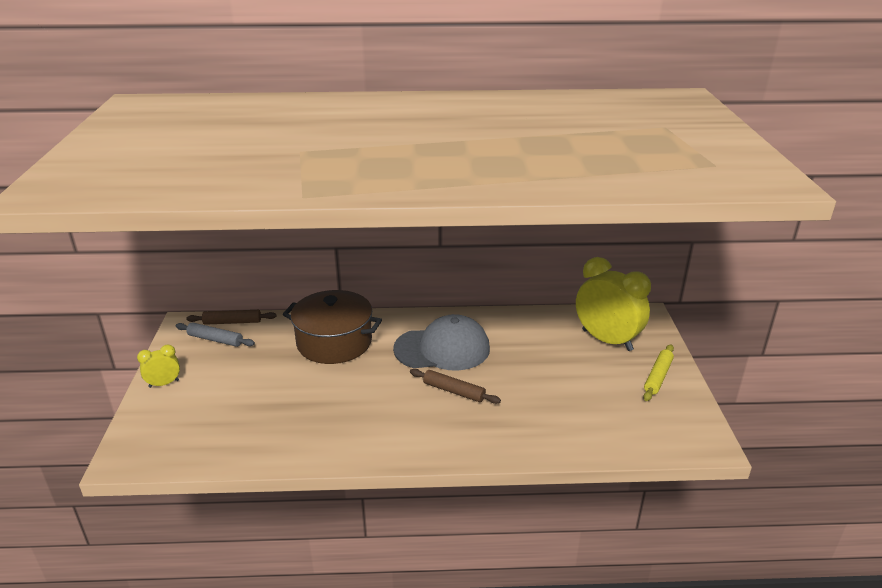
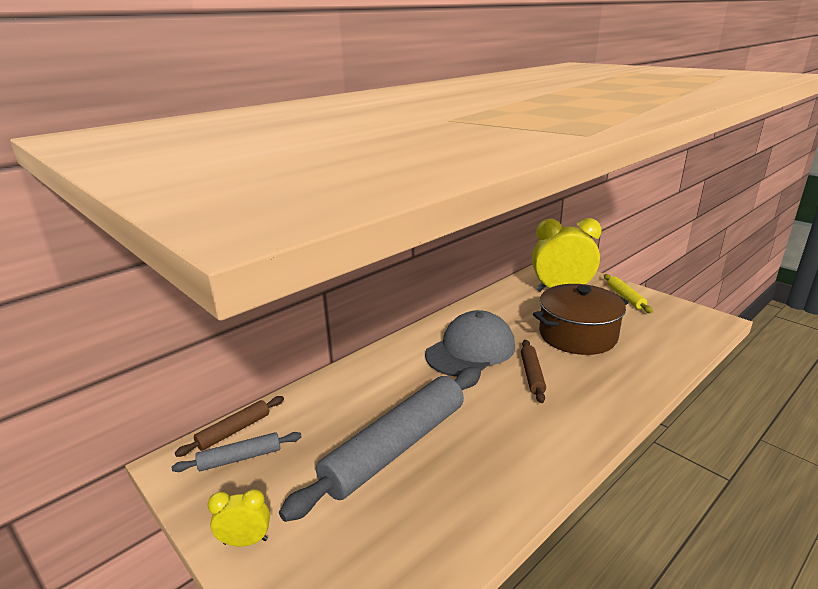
camera: 40 degrees left, 5 degrees down
yellow clock [137,345,180,388] -> yellow clock turned 60 degrees clockwise [208,489,270,547]
brown pot [283,290,382,364] -> brown pot moved to [533,284,629,355]
brown rolling pin [410,369,501,404] -> brown rolling pin turned 75 degrees counterclockwise [521,340,546,403]
none -> grey rolling pin [279,367,481,522]

